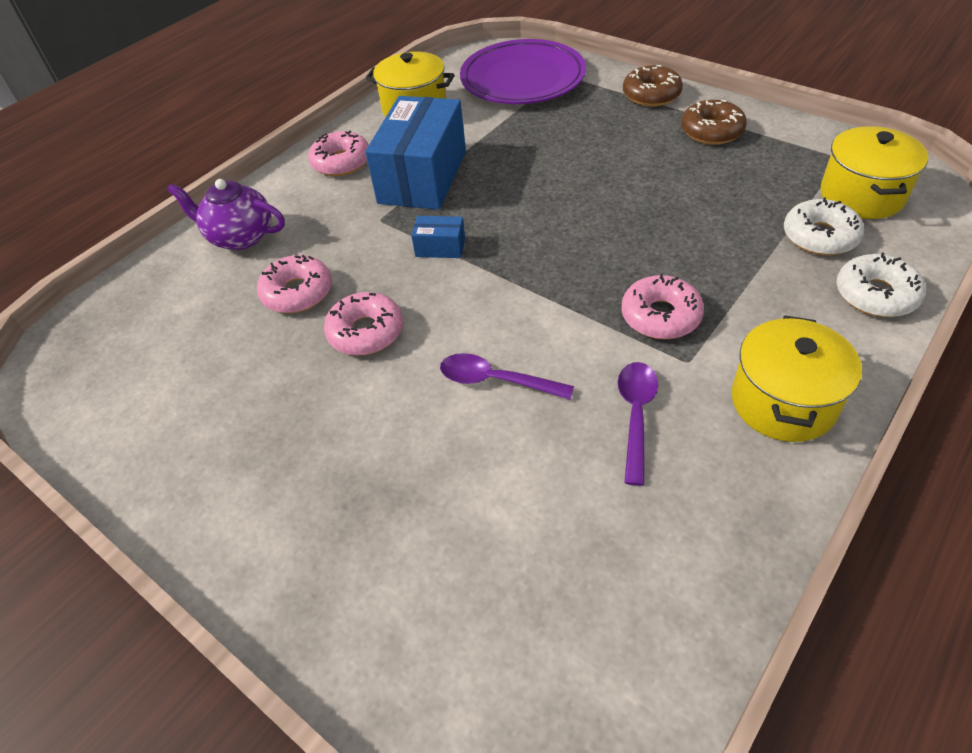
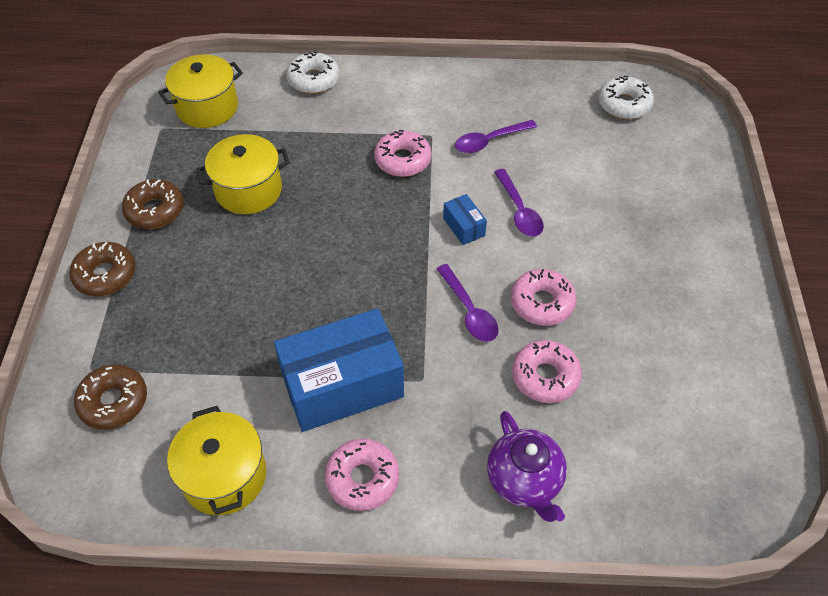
camera: 130 degrees left, 5 degrees up
blue box [411,216,465,258] -> blue box moved to [443,194,487,245]
purple plate [460,39,586,104] -> brown donut [74,364,147,430]
yellow pot [732,315,862,442] -> yellow pot moved to [196,134,290,214]
white donut [784,197,864,255] -> white donut moved to [598,76,654,119]
none -> purple spoon [437,264,499,342]

